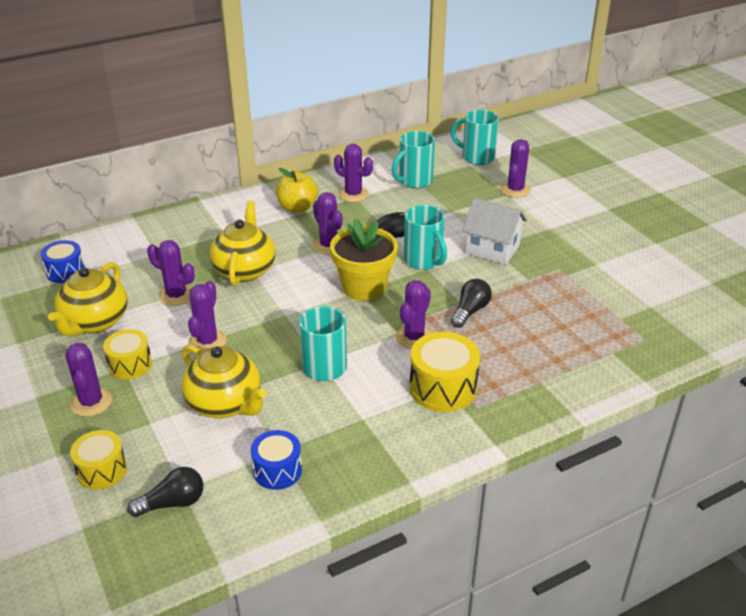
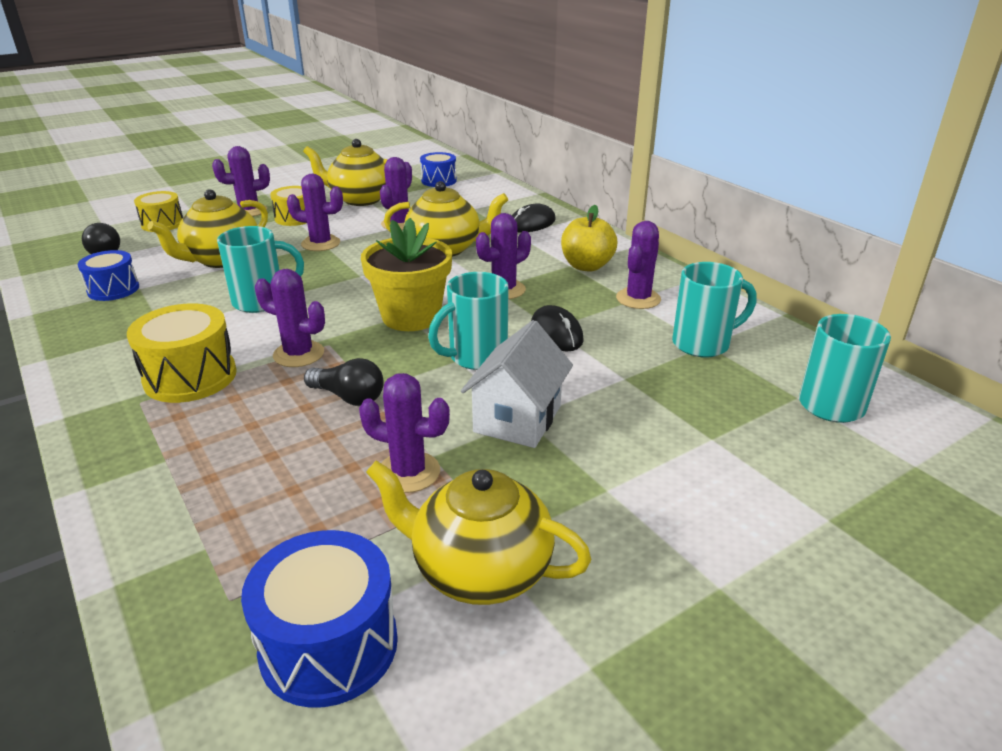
camera: 85 degrees right, 5 degrees down
turquoise mug [392,131,435,189] -> turquoise mug turned 120 degrees clockwise [672,262,757,358]
purple cactus [500,140,531,198] -> purple cactus moved to [359,373,450,493]
none -> blue drum [241,530,398,708]
none -> yellow teapot [366,460,591,605]
none -> black mouse [512,204,556,233]

